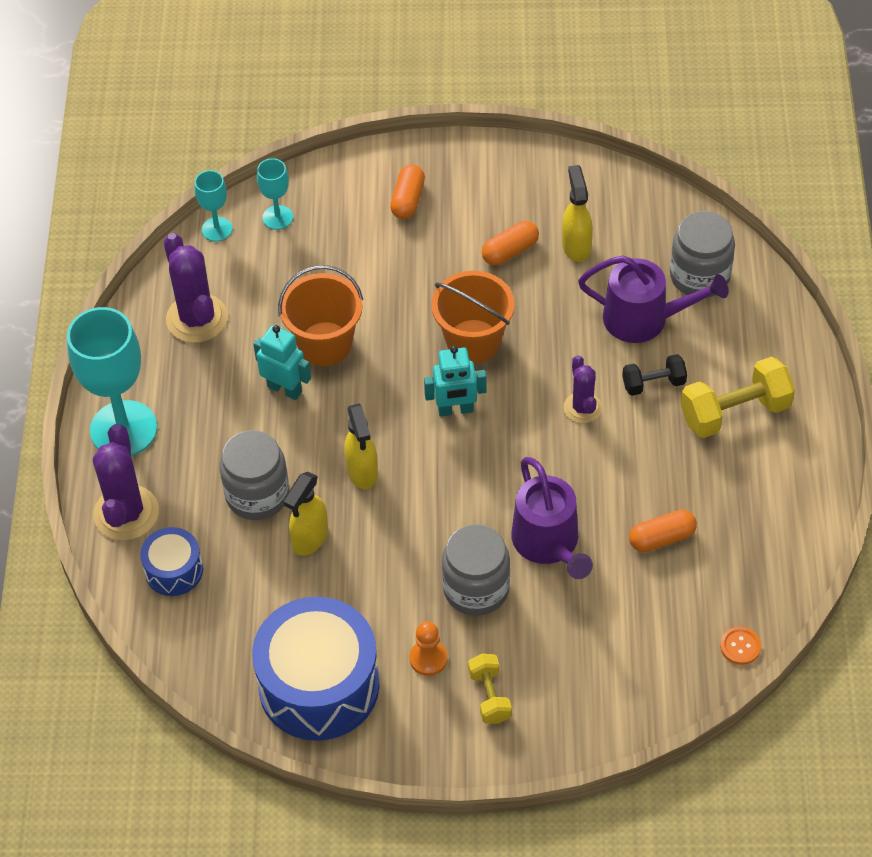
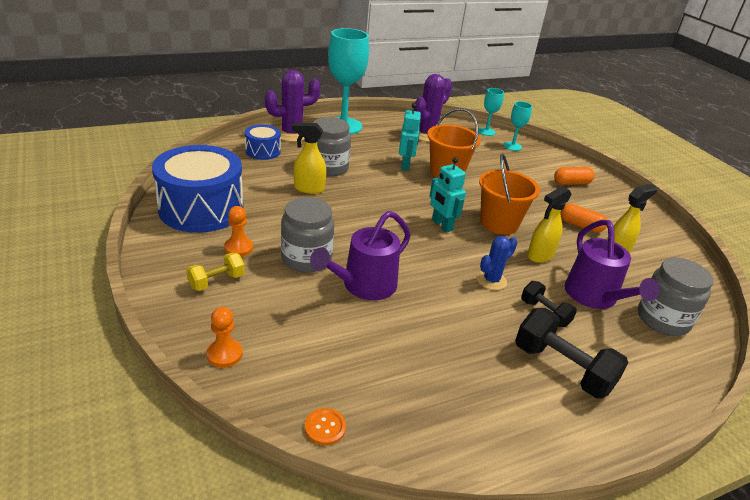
camera: 60 degrees right, 20 degrees down
yellow spray bottle [344,403,378,489] -> yellow spray bottle moved to [527,186,572,263]
purple cactus [564,355,602,423] -> blue cactus [477,236,517,290]
orange capsule [629,510,697,552] -> none
yellow dumbbell [681,357,795,438] -> black dumbbell [515,308,629,399]
none -> orange pawn [207,307,243,368]

